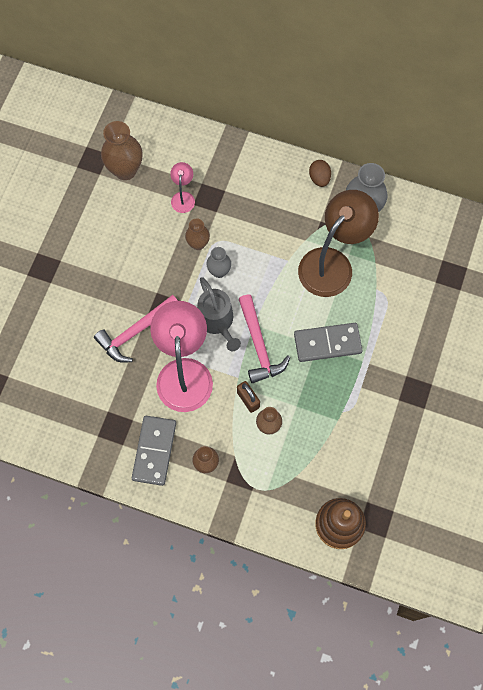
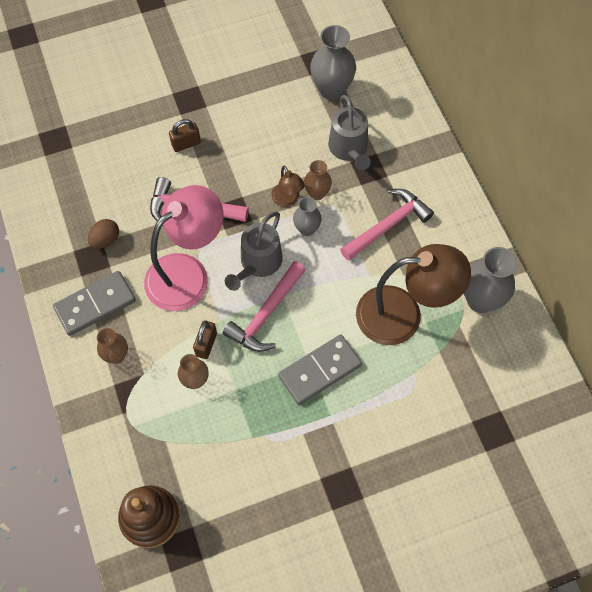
camera: 50 degrees right, 5 degrees down
brown vase [101,121,142,180] -> grey vase [310,25,356,100]
pink lamp [170,162,195,213] -> grey watering can [328,95,371,170]
grey domino [294,323,362,362] -> grey domino turned 75 degrees counterclockwise [278,334,362,405]
brown egg [309,160,331,187] -> brown egg moved to [88,219,119,249]
none -> brown padlock [169,119,201,152]
none -> brown lamp [271,166,305,207]
none -> pink hammer [340,189,434,261]

